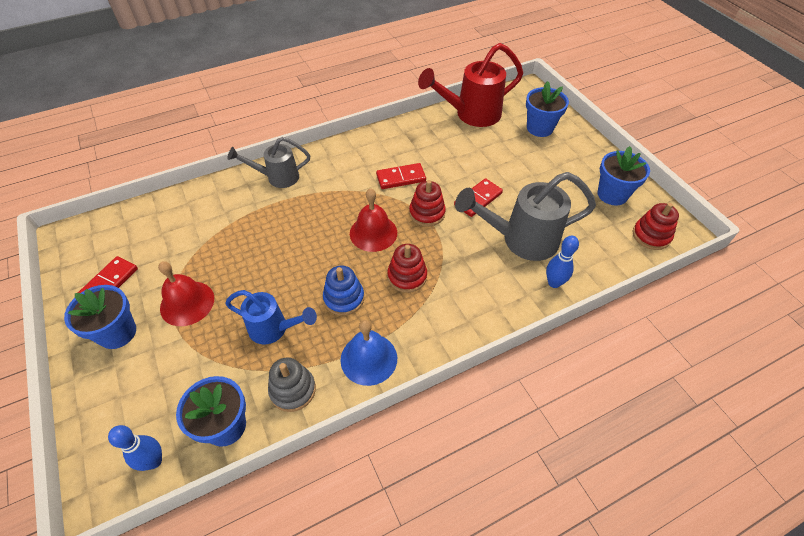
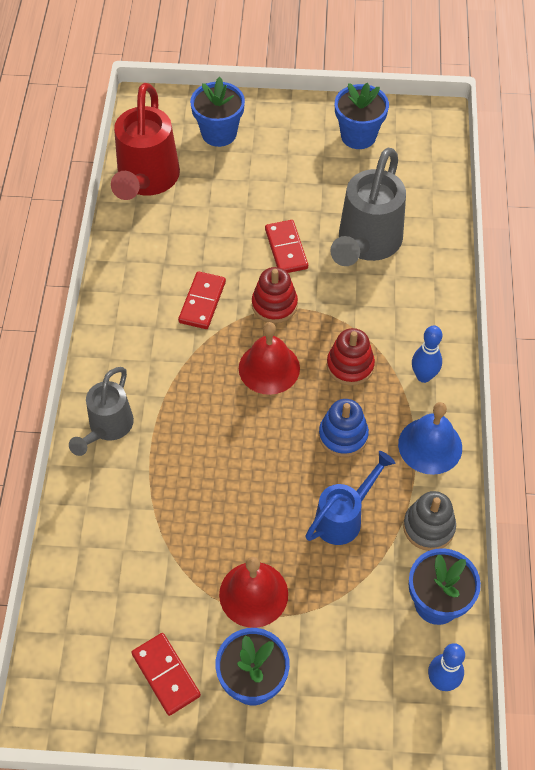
camera: 60 degrees left, 5 degrees up
blue bowling pin [546,235,579,288] -> blue bowling pin moved to [412,325,442,383]
red stacking toy [632,203,679,250] -> none

